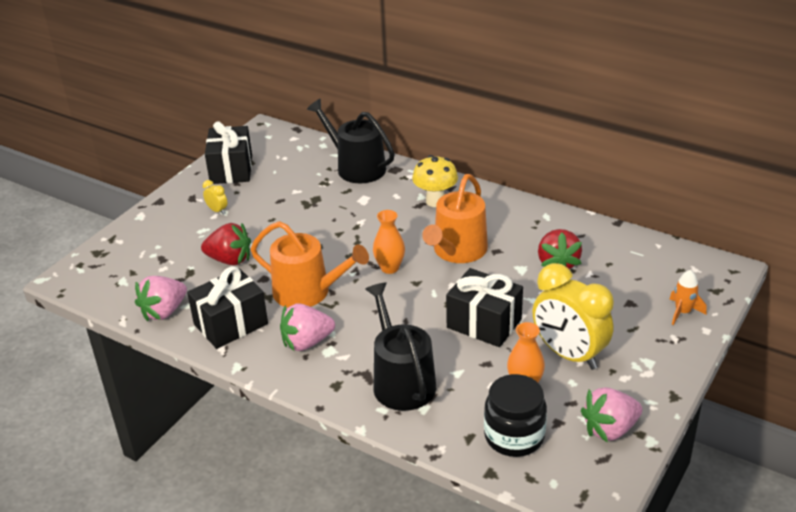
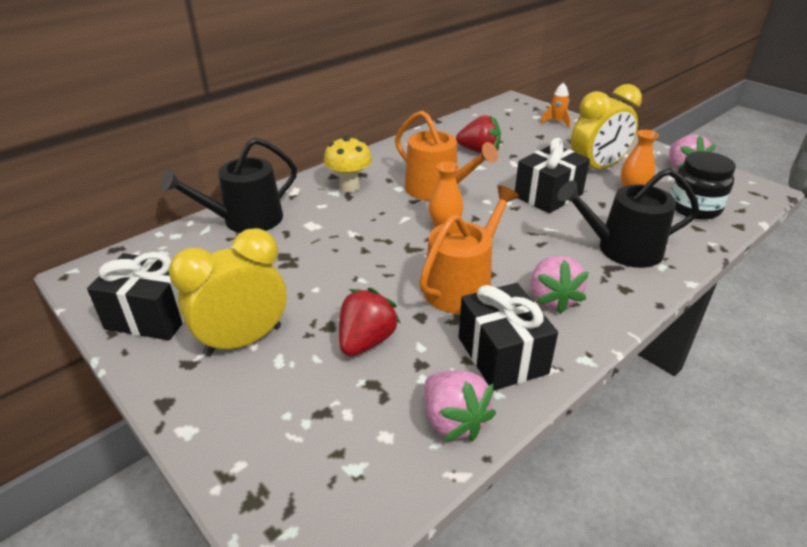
camera: 75 degrees left, 0 degrees up
yellow clock [203,180,227,215] -> yellow clock [168,228,287,356], size x2.49

